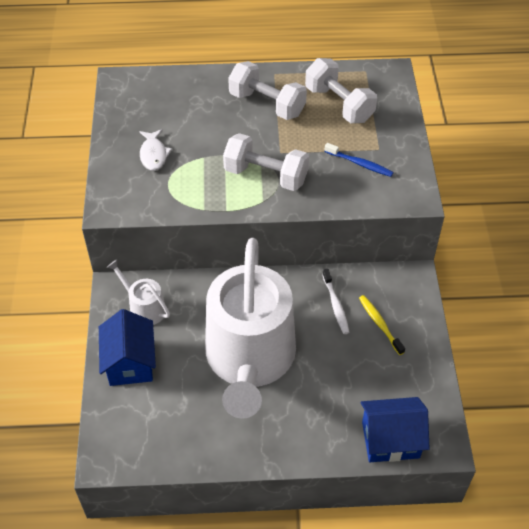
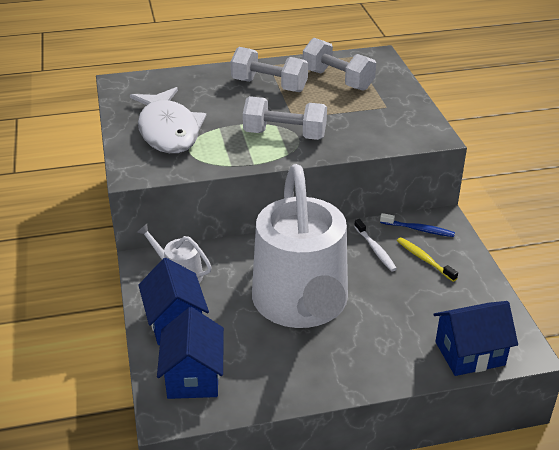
camera: 10 degrees left, 15 degrees down
white fish [139,129,172,171] -> white fish [130,87,207,153], size x2.15
blue toothbrush [324,143,394,177] -> blue toothbrush moved to [380,213,455,237]
none -> blue house [157,307,224,399]

